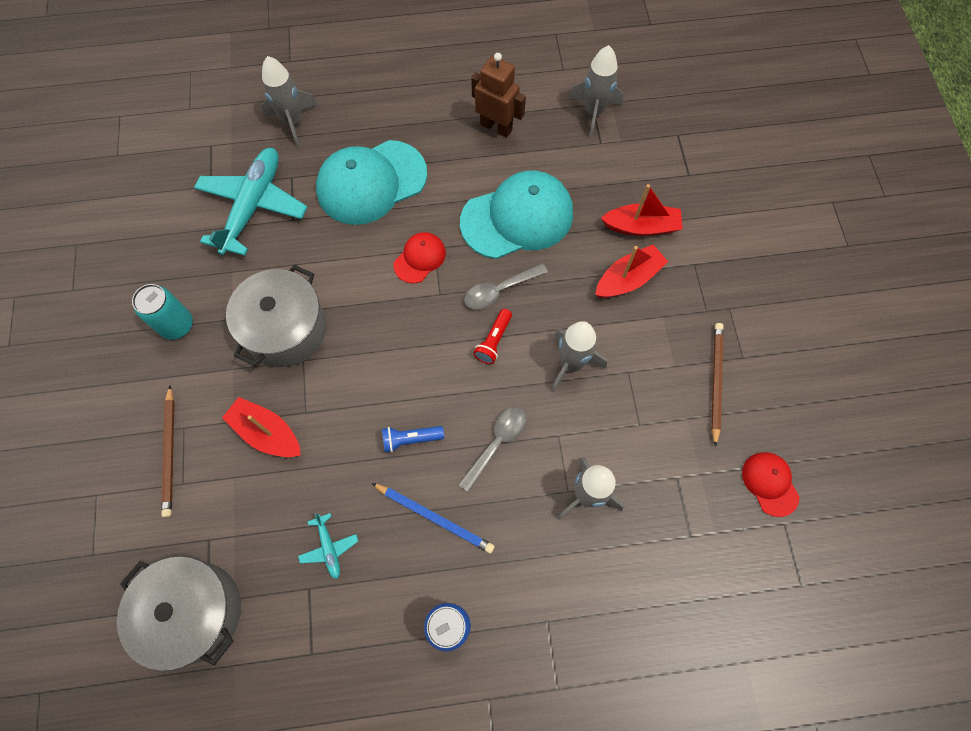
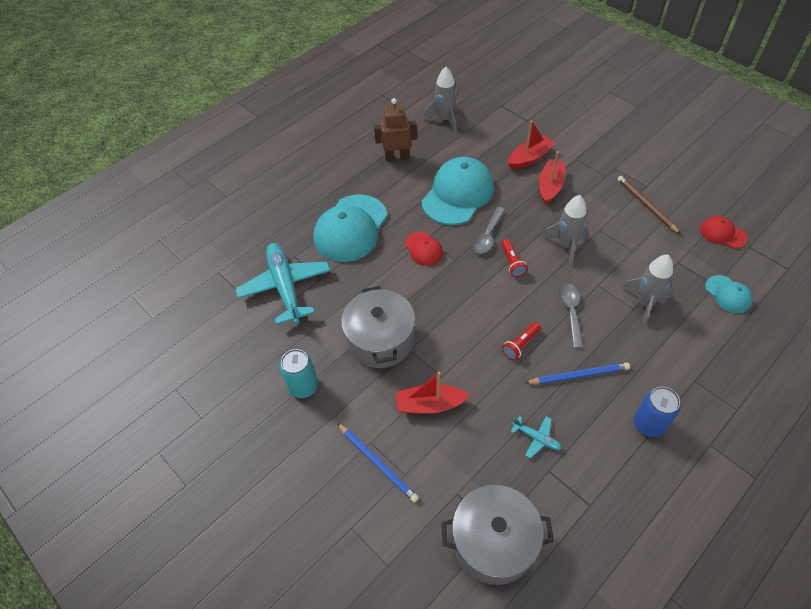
camera: 35 degrees left, 15 degrees down
brown pencil [161,386,174,518] -> blue pencil [337,423,419,503]
grey rocket [261,56,318,147] -> none
blue flashlight [382,426,444,453] -> red flashlight [502,322,541,360]
red cap [393,232,446,283] -> red cap turned 150 degrees clockwise [404,232,443,266]
none -> turquoise cap [705,275,753,313]

